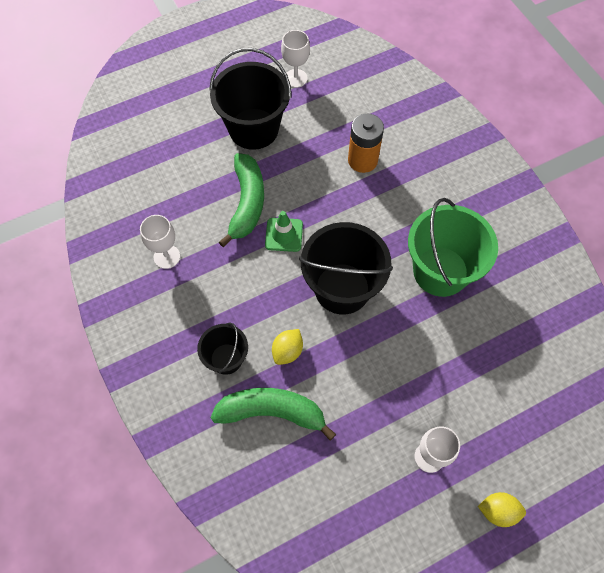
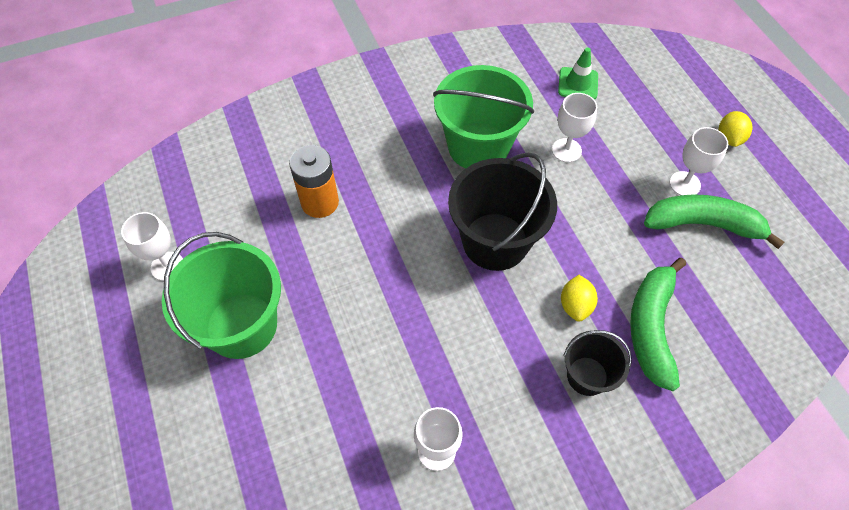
camera: 85 degrees left, 5 degrees down
black bucket [209,48,291,150] -> green bucket [162,232,281,359]
green banana [219,153,264,247] -> green banana moved to [644,194,785,249]
green traffic cone [265,211,303,252] -> green traffic cone moved to [558,48,598,99]
yellow lemon [272,329,303,365] -> yellow lemon turned 60 degrees clockwise [561,275,598,322]
none -> white goblet [552,93,597,162]

